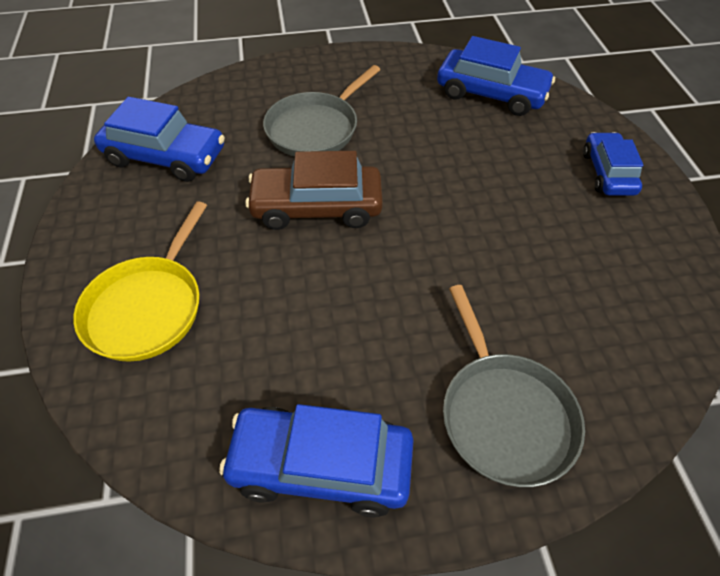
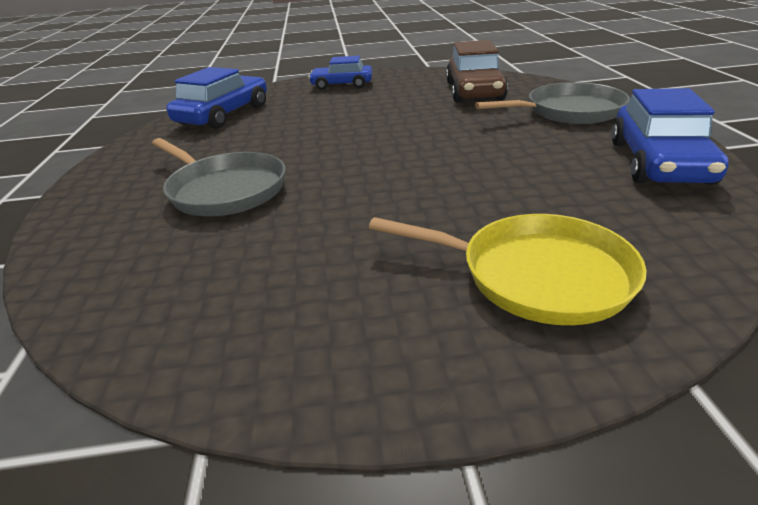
camera: 85 degrees left, 20 degrees down
blue car [94,97,225,182] -> none
brown car [245,151,383,230] -> brown car moved to [446,40,508,102]

